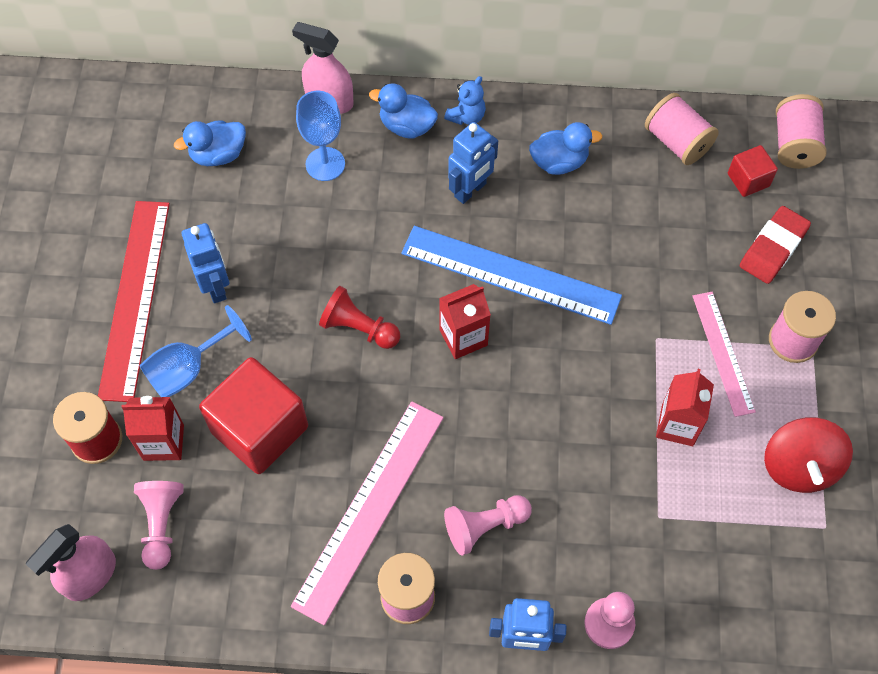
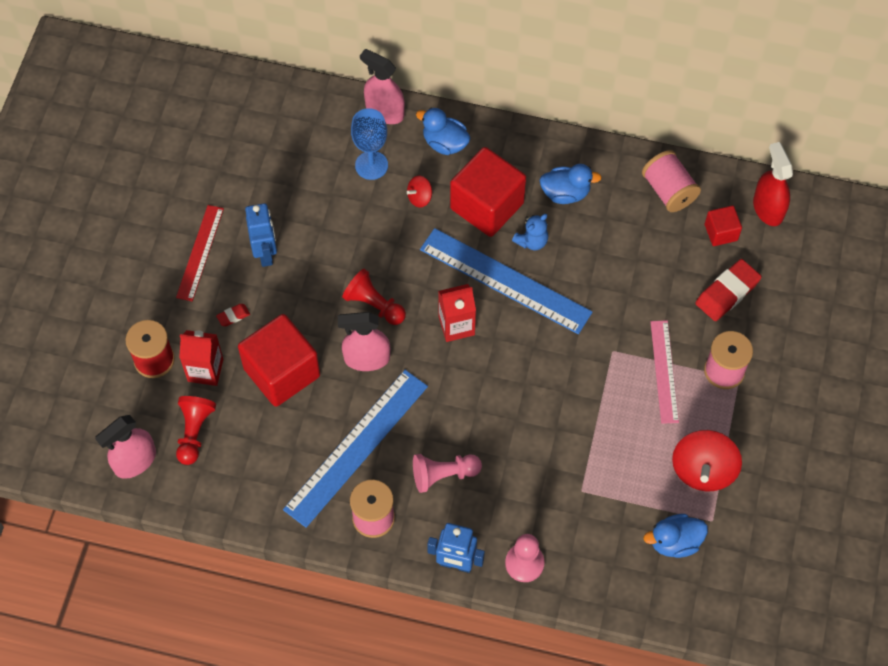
camera: 10 degrees right, 0 degrees up
red ruler [98,201,170,402] -> red ruler [176,205,224,301], size x0.60
pink pawn [134,481,184,570] -> red pawn [176,396,216,465]
blue goblet [139,305,252,397] -> red eraser [216,304,250,326]
blue duck [174,120,246,166] -> blue duck moved to [644,514,708,558]
pink ruler [291,401,444,625] -> blue ruler [283,370,428,528]
blue teddy bear [444,76,486,125] -> blue teddy bear moved to [512,214,548,250]
blue robot [448,122,498,204] -> red cube [450,147,526,237]
red carton [656,369,714,446] -> none
pink spool [776,94,827,169] -> red spray bottle [753,142,793,226]
none -> pink spray bottle [338,312,390,371]
none -> red spinning top [407,176,432,208]

